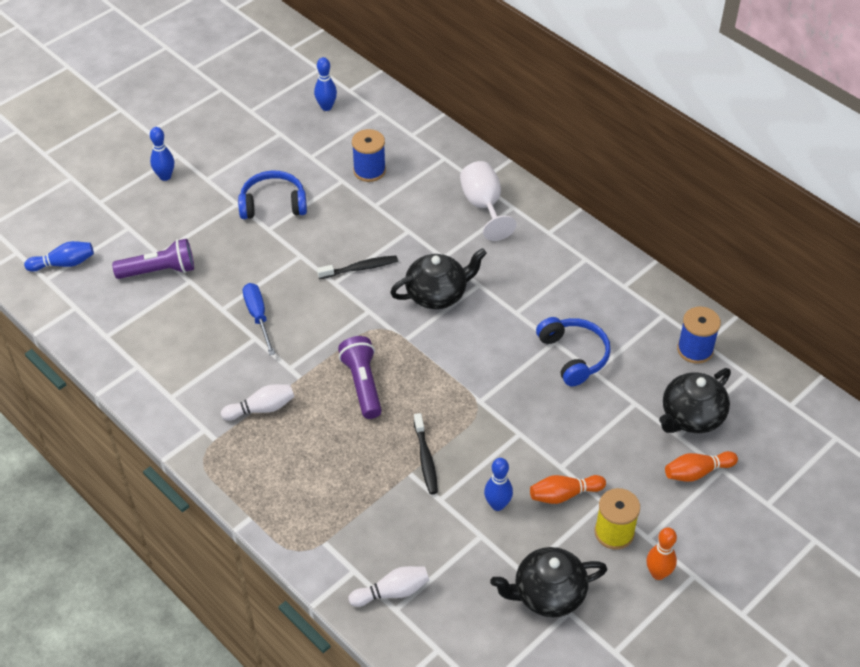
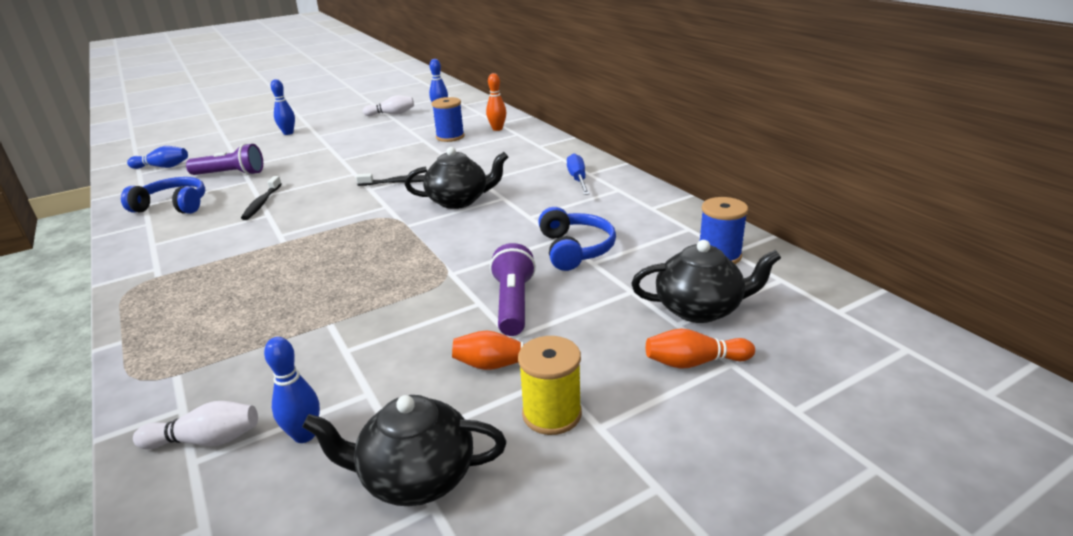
camera: 15 degrees right, 20 degrees down
white bowling pin [221,384,295,421] -> white bowling pin moved to [363,95,414,116]
blue headphones [238,171,307,219] -> blue headphones moved to [121,177,206,214]
blue screwdriver [243,283,275,355] -> blue screwdriver moved to [567,154,590,195]
purple flashlight [338,336,382,419] -> purple flashlight moved to [490,243,536,336]
black toothbrush [414,413,438,494] -> black toothbrush moved to [241,176,282,220]
white goblet [460,161,516,241] -> none
blue bowling pin [484,458,513,511] -> blue bowling pin moved to [264,337,320,443]
orange bowling pin [647,528,677,580] -> orange bowling pin moved to [486,73,506,131]
black teapot [659,368,731,433] -> black teapot turned 150 degrees counterclockwise [631,240,781,323]

